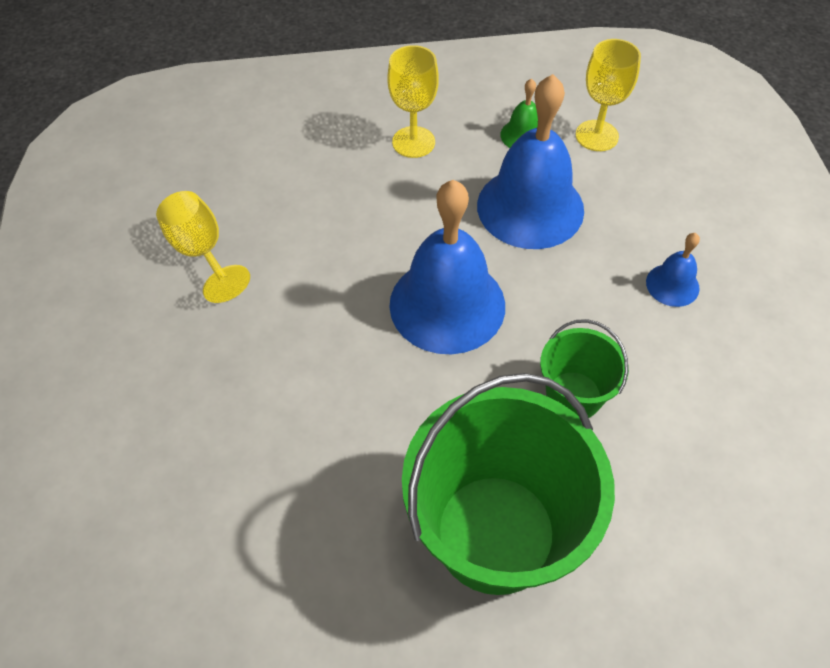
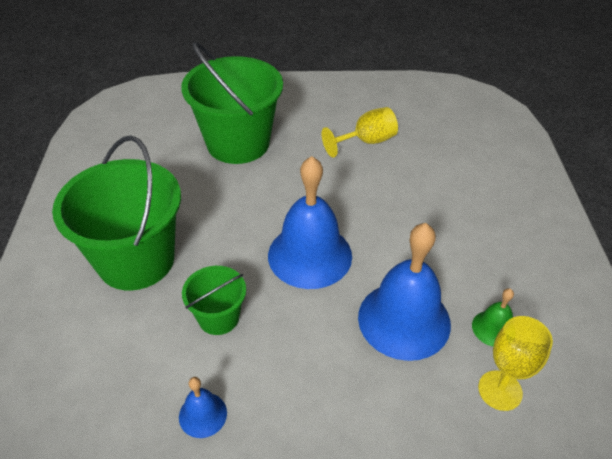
camera: 95 degrees right, 10 degrees down
yellow goblet [387,45,439,158] -> none
blue bell [646,233,700,307] -> blue bell moved to [179,377,227,438]
none -> green bucket [181,42,283,164]

